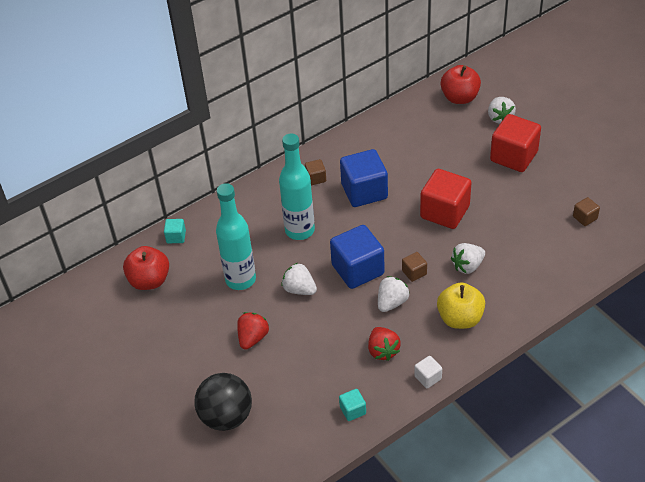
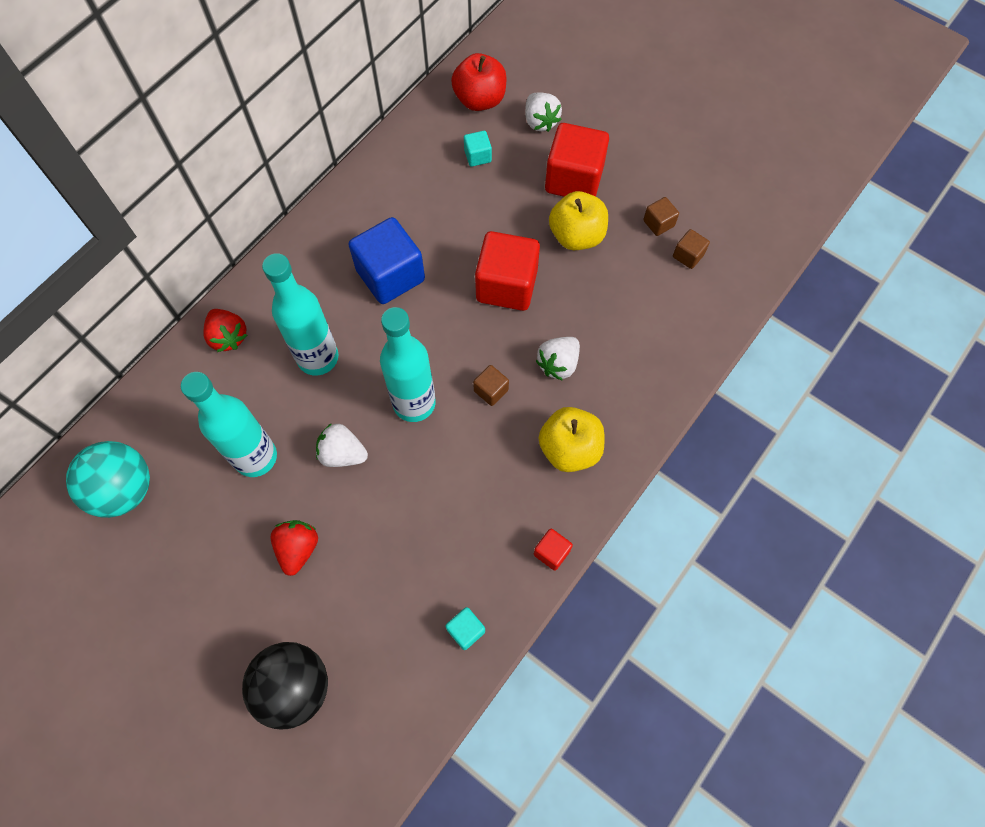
camera: 20 degrees left, 20 degrees up
red apple [123,246,169,290] -> turquoise ball [66,441,150,518]
turquoise cube [164,219,186,243] -> turquoise cube moved to [464,131,492,167]
brown cube [305,159,326,185] -> brown cube moved to [643,197,679,236]
blue cube [330,225,385,289] -> turquoise bottle [380,307,436,422]
red strawberry [368,327,401,361] -> red strawberry moved to [203,309,247,352]
white strawberry [378,276,409,312] -> none
white cube [414,356,442,388] -> red cube [534,529,573,571]
none -> yellow apple [549,191,608,250]

